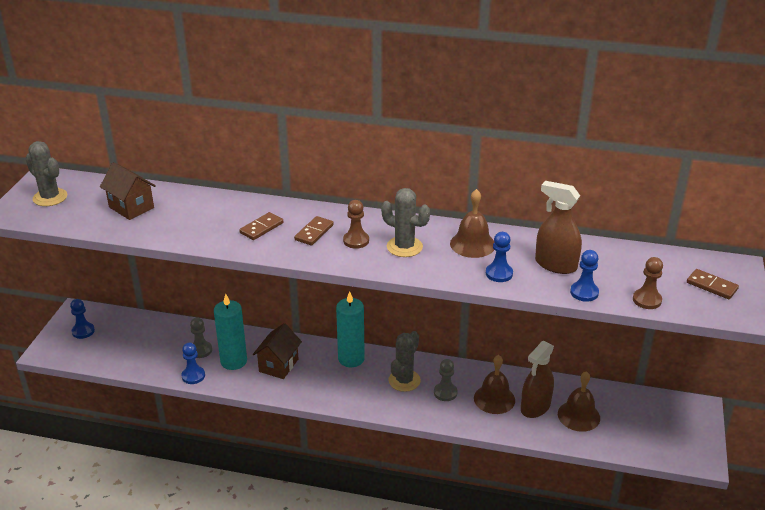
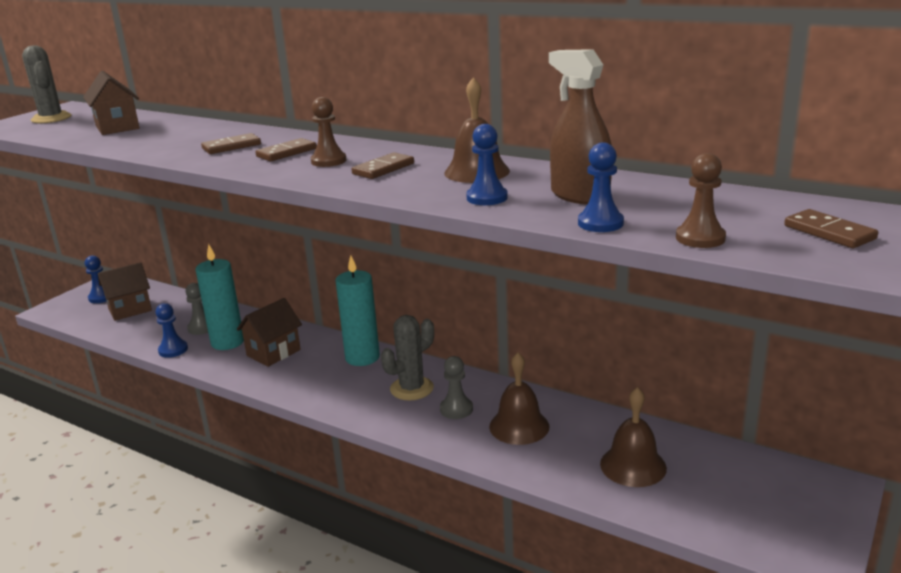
camera: 20 degrees right, 10 degrees down
grey cactus [381,188,430,257] -> brown domino [352,152,414,179]
brown spray bottle [521,341,554,418] -> none
none -> brown house [98,262,152,321]

